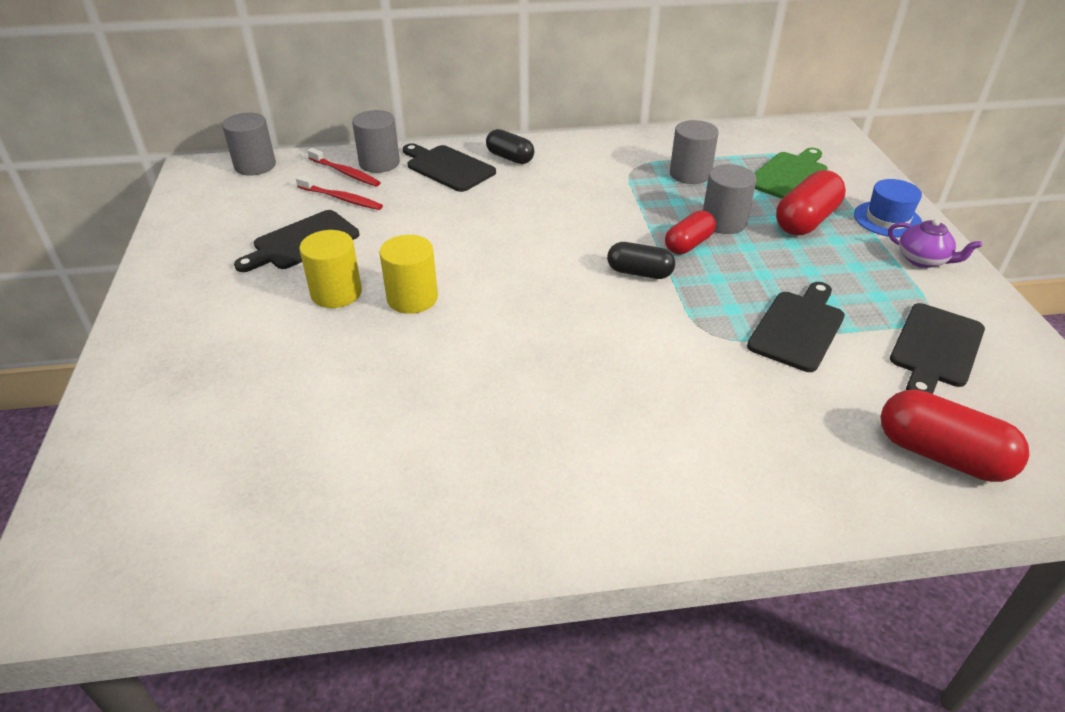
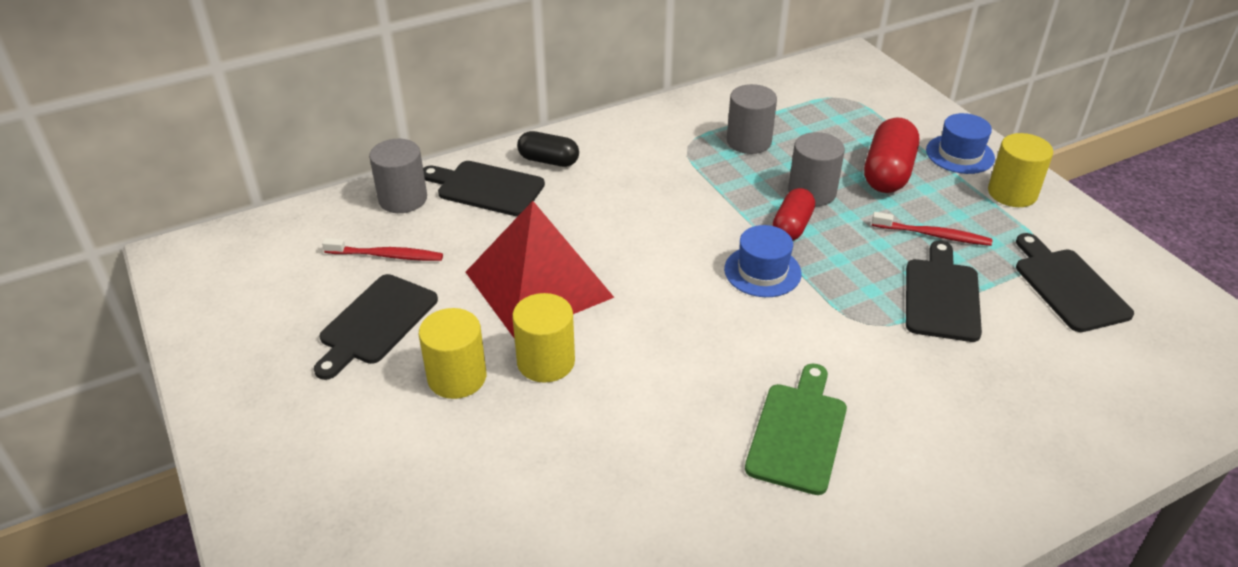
camera: 20 degrees left, 0 degrees up
grey cylinder [222,112,276,176] -> none
red toothbrush [307,148,381,187] -> red toothbrush moved to [872,212,992,246]
black capsule [607,242,675,279] -> blue hat [724,225,801,297]
green cutting board [755,148,828,199] -> green cutting board moved to [745,363,847,495]
red capsule [881,389,1029,482] -> none
purple teapot [888,219,982,268] -> yellow cylinder [988,133,1053,207]
black cutting board [890,303,985,394] -> black cutting board turned 150 degrees clockwise [1016,233,1134,332]
none -> red pyramid [466,201,614,338]

